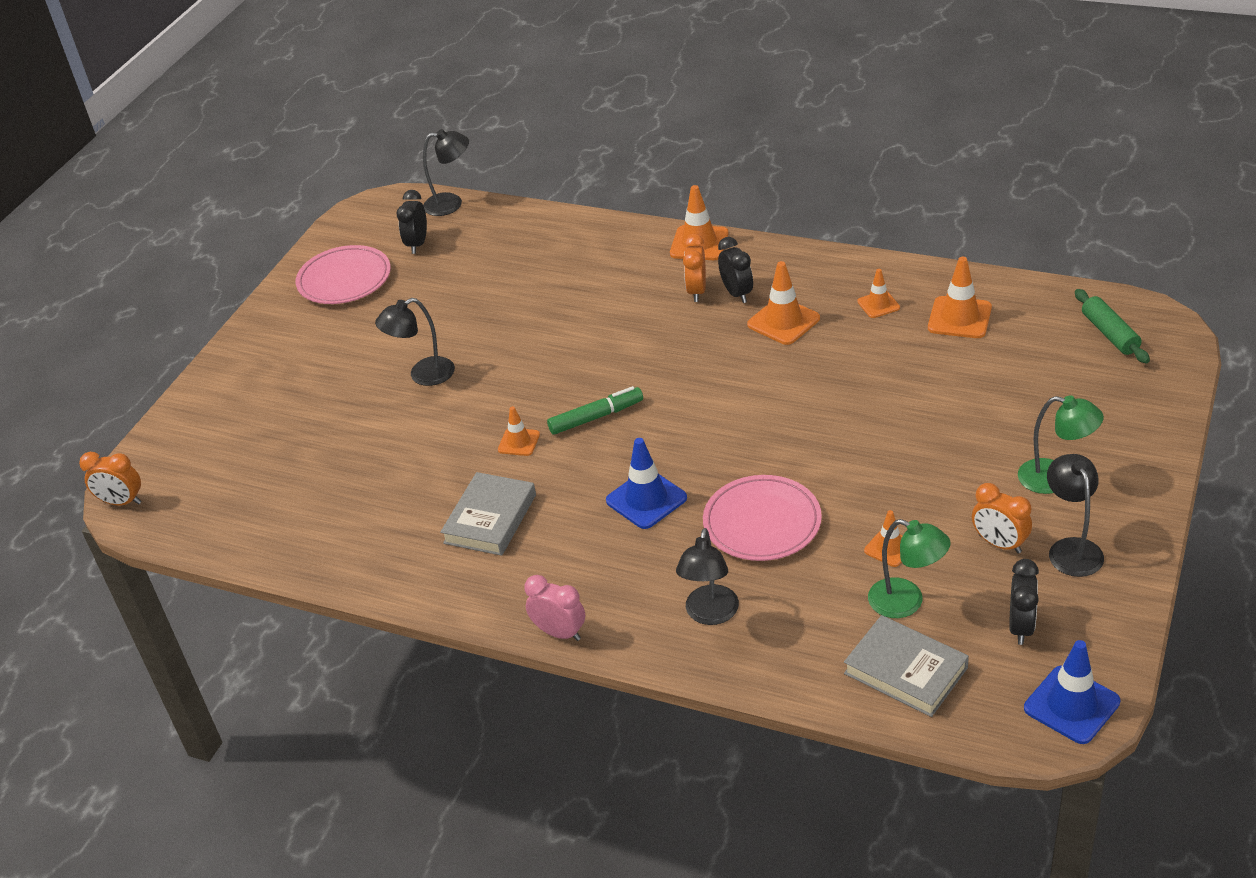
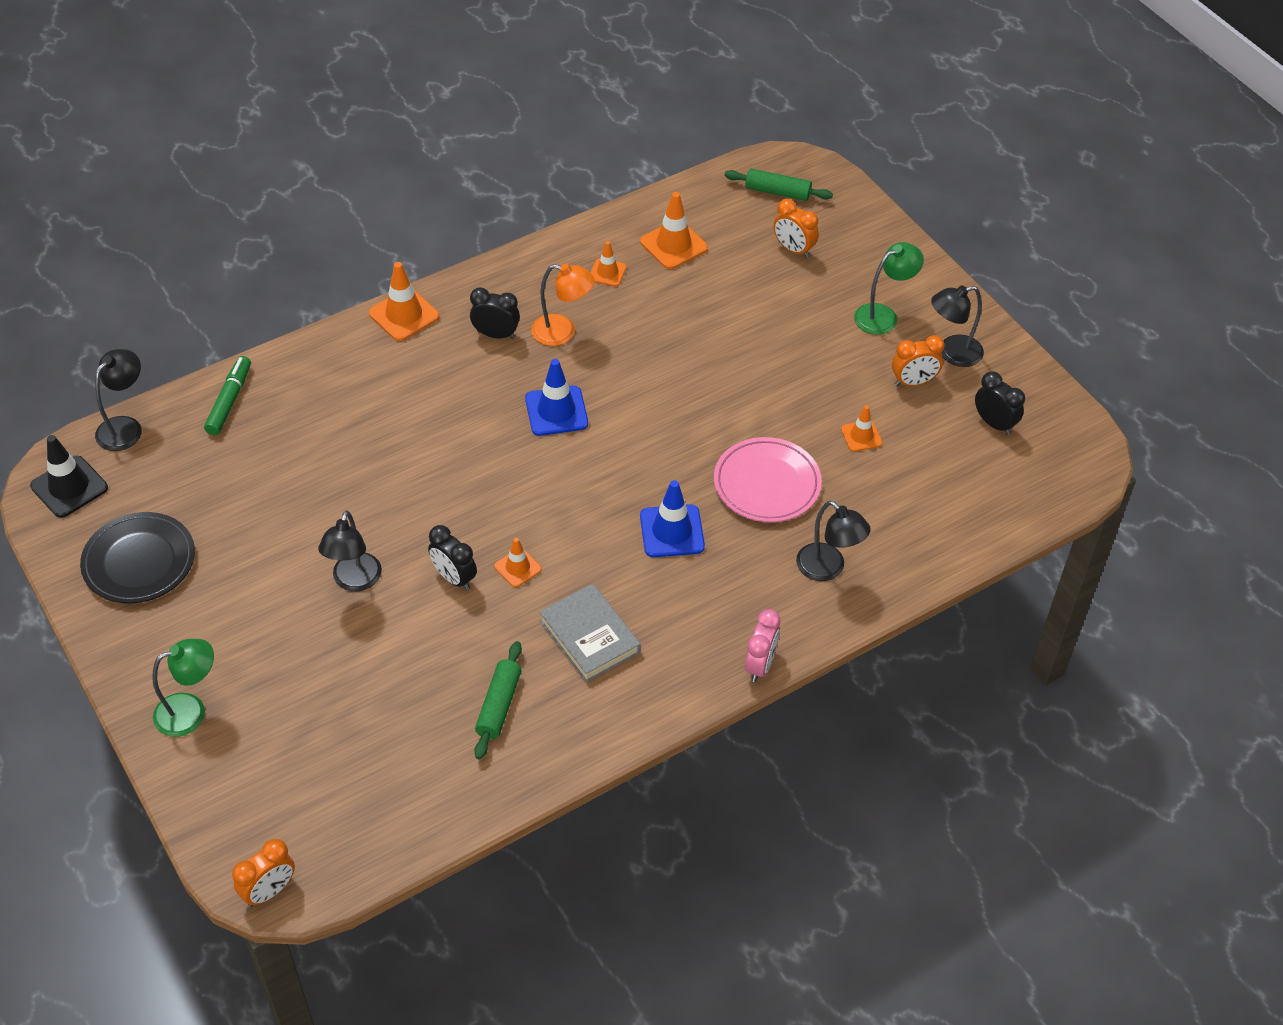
camera: 60 degrees left, 10 degrees up
pink plate [296,245,391,304] -> black plate [80,512,195,604]
black clock [396,190,427,254] -> black clock moved to [428,525,477,590]
pink clock [524,575,585,641] -> pink clock turned 135 degrees clockwise [745,609,780,682]
green marker [547,386,643,435] -> green marker moved to [204,356,251,435]
orange clock [683,234,706,302] -> orange clock moved to [774,199,819,258]
orange traffic cone [747,261,820,345] -> orange lamp [531,263,595,346]
grey book [844,615,969,717] -> none
green lamp [868,519,951,618] -> green lamp moved to [152,639,214,737]
blue traffic cone [1024,640,1120,744] -> blue traffic cone moved to [525,359,588,436]
black lamp [1047,454,1104,577] -> black lamp turned 45 degrees counterclockwise [931,285,984,367]
none -> black traffic cone [30,435,108,518]
none -> green rolling pin [474,641,522,760]

